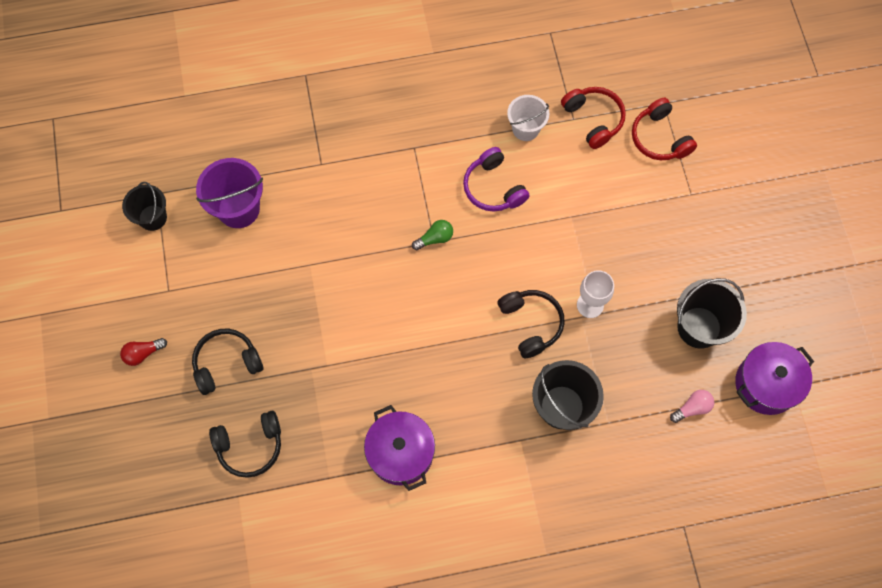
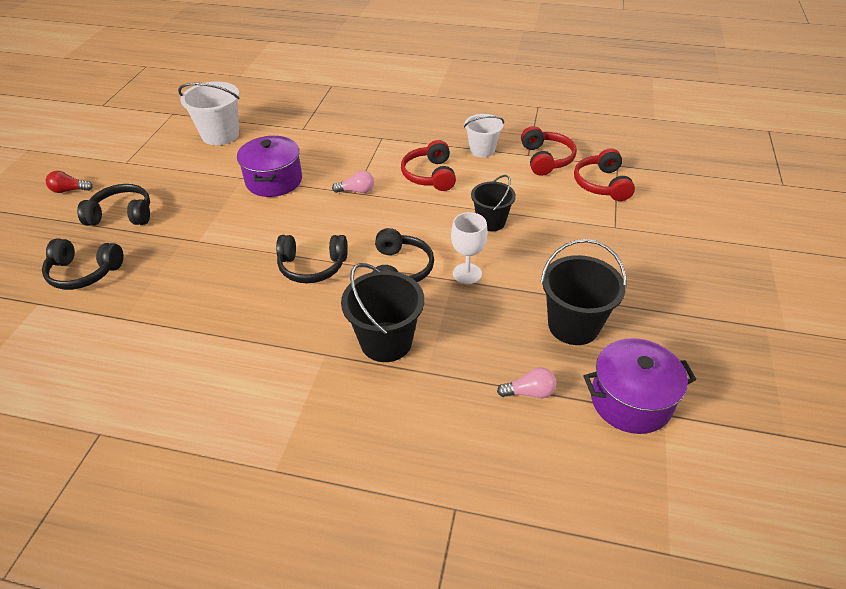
camera: 25 degrees right, 25 degrees down
black bucket [122,182,167,231] -> black bucket moved to [471,175,516,231]
purple bucket [196,158,263,228] -> white bucket [178,82,239,145]
purple pot [364,405,435,491] -> purple pot moved to [237,136,302,197]
green light bulb [412,220,453,250] -> pink light bulb [332,171,374,193]
purple headphones [463,147,529,212] -> red headphones [401,140,456,191]
none -> black headphones [276,235,348,283]

